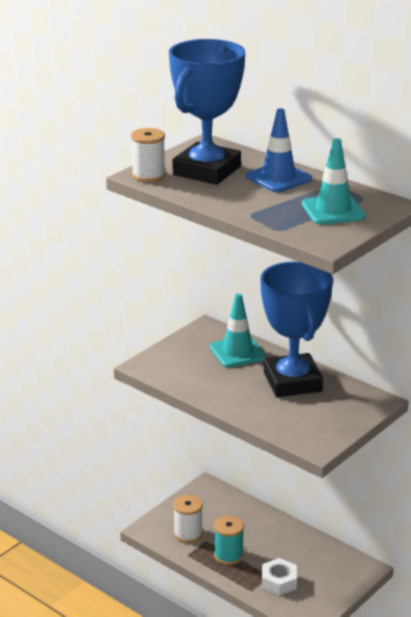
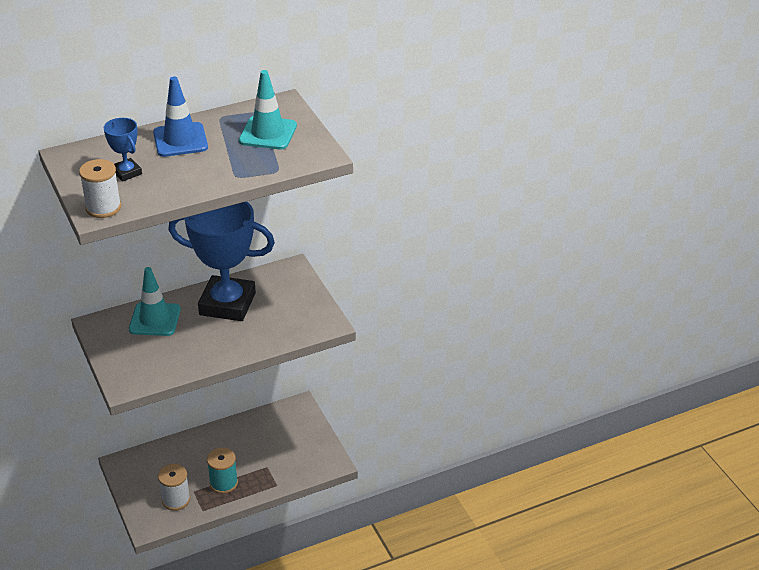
camera: 65 degrees left, 10 degrees up
blue trophy [169,39,245,185] -> blue trophy [104,118,142,182], size x0.43
white nut [262,558,297,596] -> none

